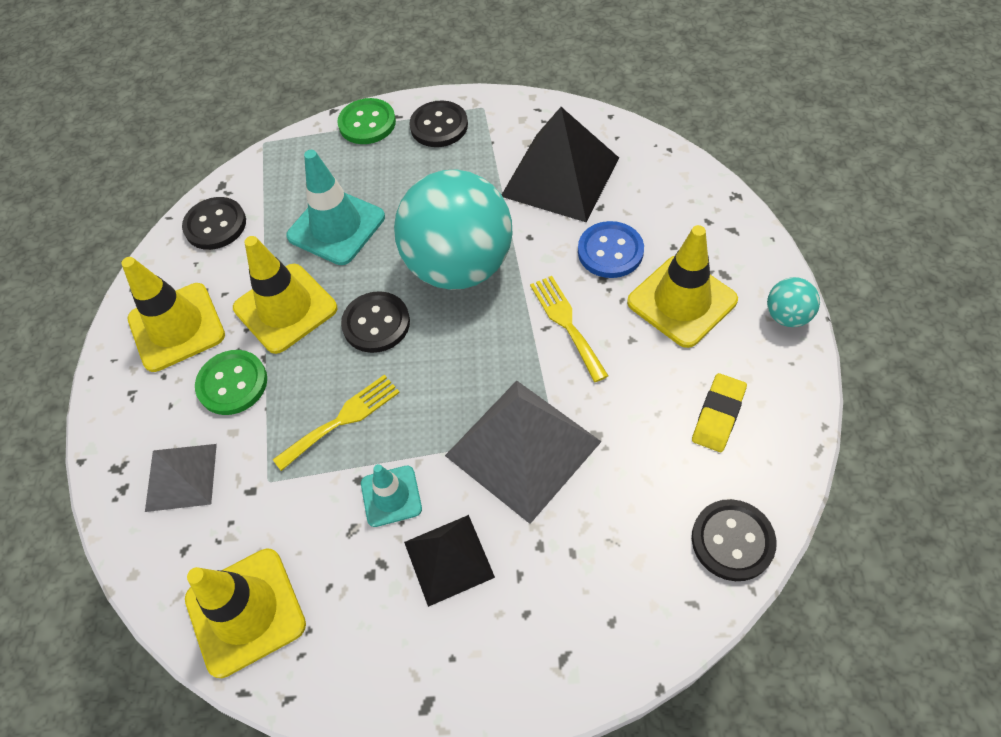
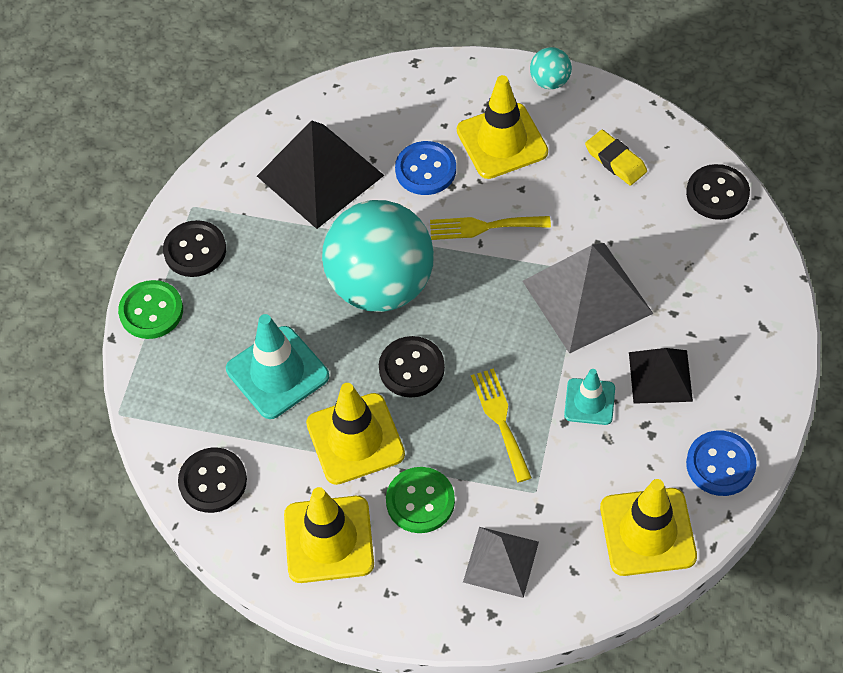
camera: 70 degrees left, 0 degrees up
none -> blue button [686,431,756,496]

